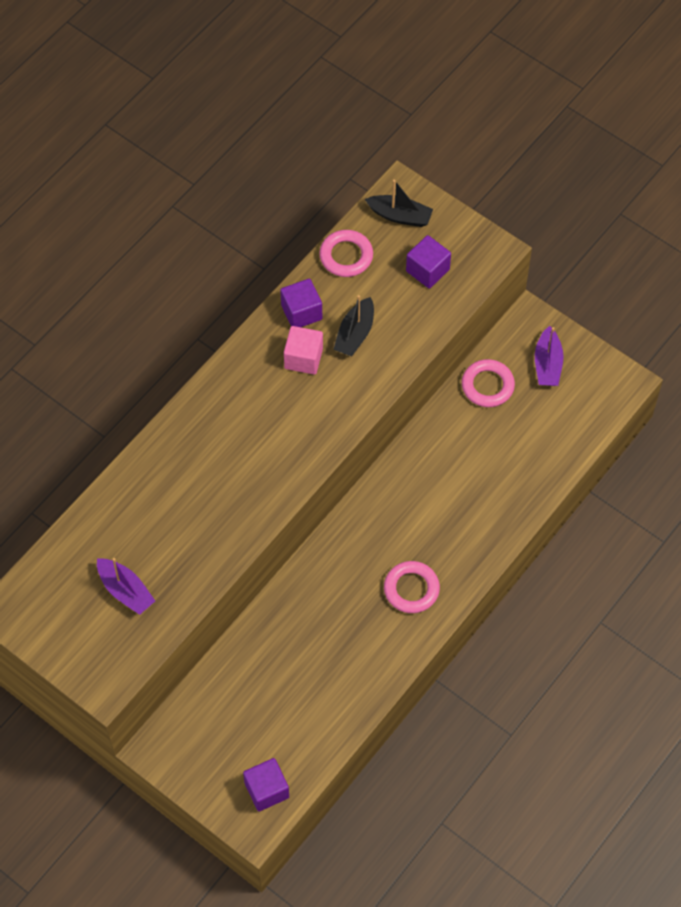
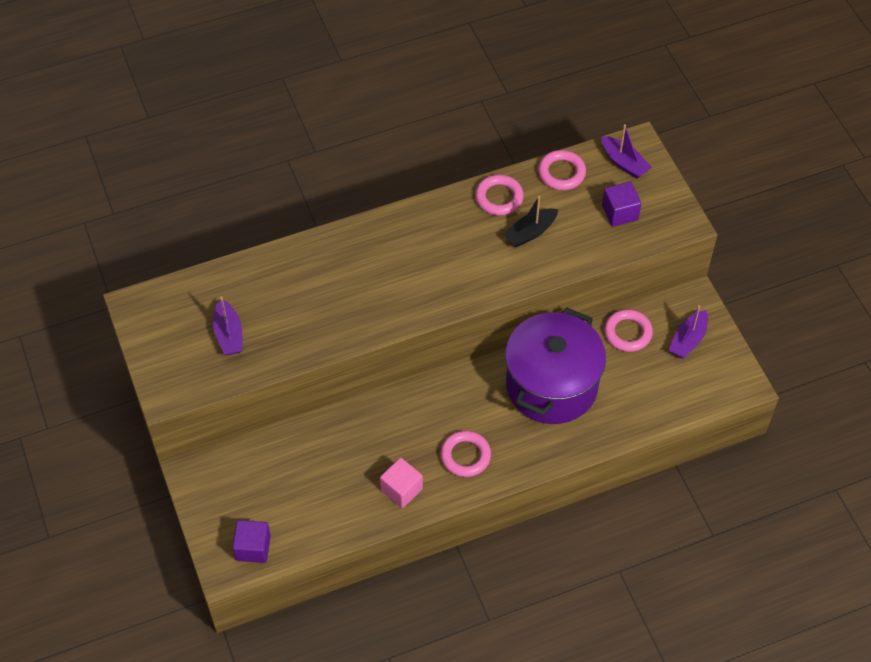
camera: 30 degrees right, 5 degrees down
purple cube [280,279,322,327] -> pink ring [475,174,524,215]
pink cube [284,326,323,375] -> pink cube moved to [380,458,423,508]
black boat [365,180,433,227] -> purple boat [601,124,652,179]
none -> purple pot [505,307,606,424]

